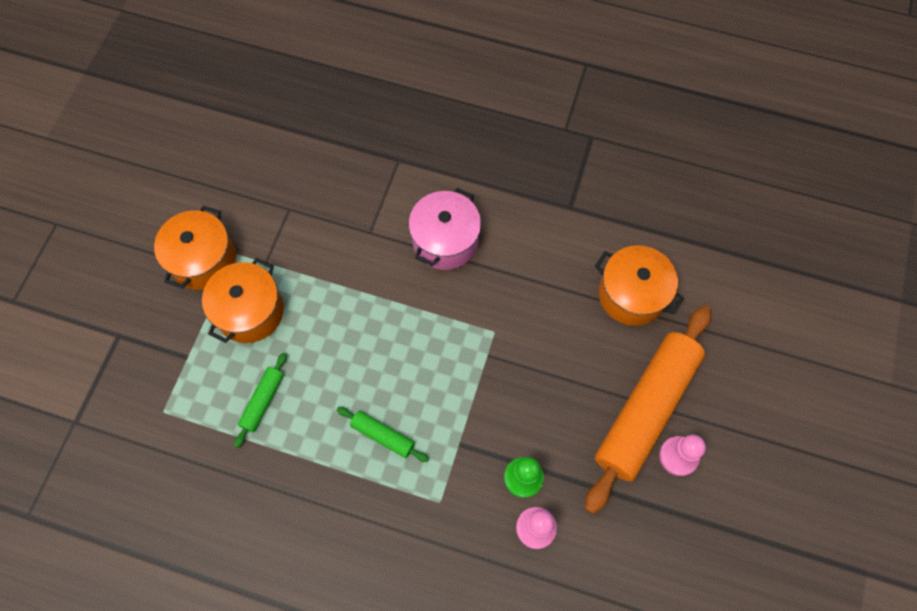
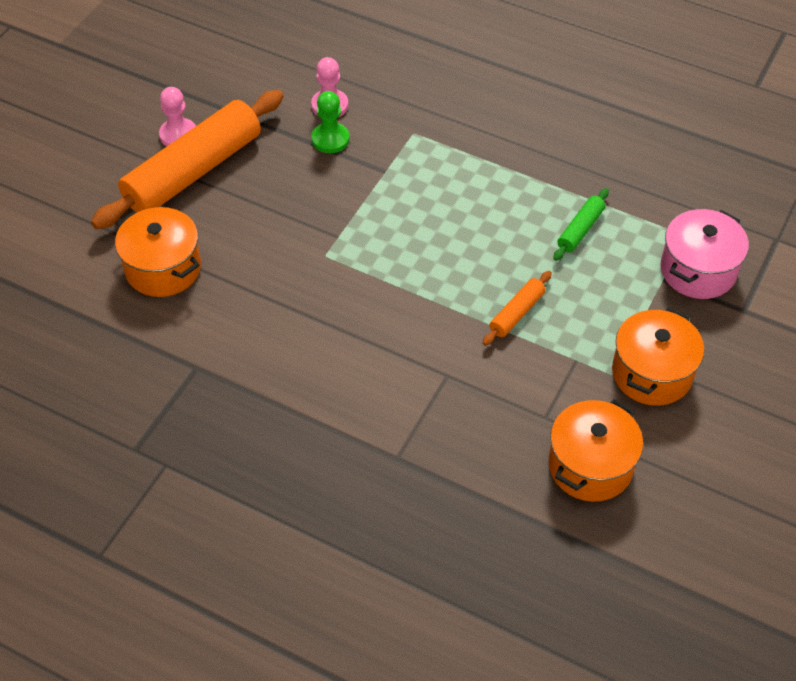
camera: 170 degrees left, 15 degrees down
orange pot [202,258,284,343] -> orange pot moved to [548,399,643,502]
green rolling pin [337,407,429,462] -> none
pink pot [409,188,481,270] -> pink pot moved to [660,209,749,299]
none -> orange rolling pin [483,271,552,346]

